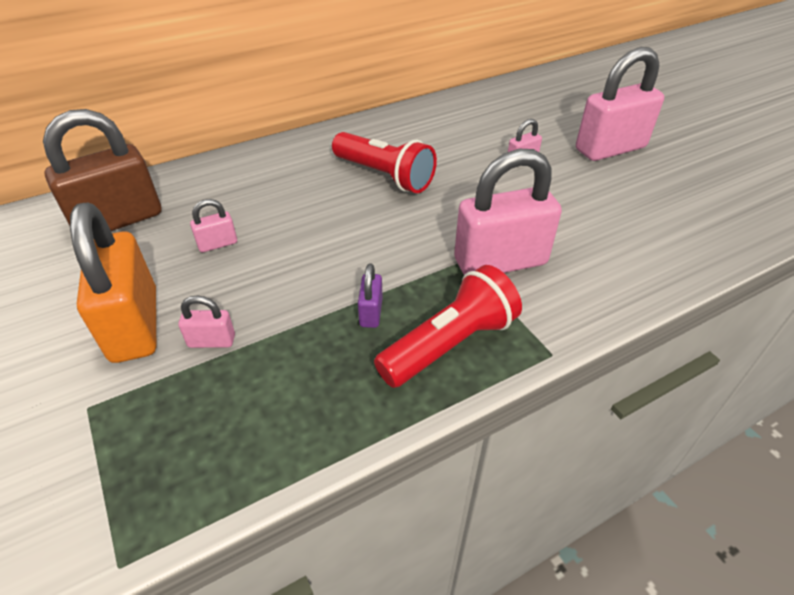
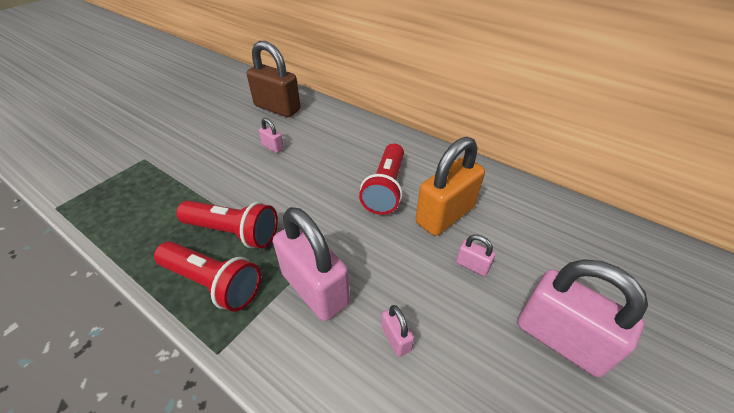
camera: 65 degrees right, 0 degrees up
orange padlock [70,202,156,363] -> orange padlock moved to [416,137,485,236]
pink padlock [178,295,235,348] -> pink padlock moved to [381,305,414,357]
purple padlock [358,263,383,328] -> red flashlight [176,201,278,249]

